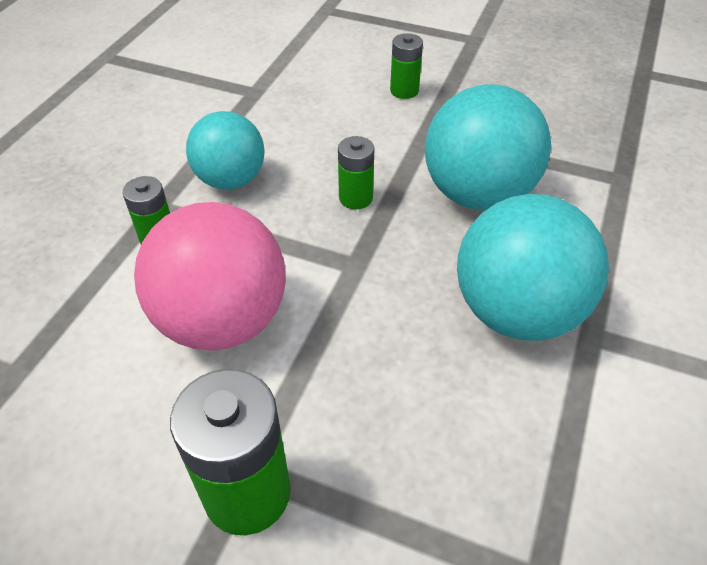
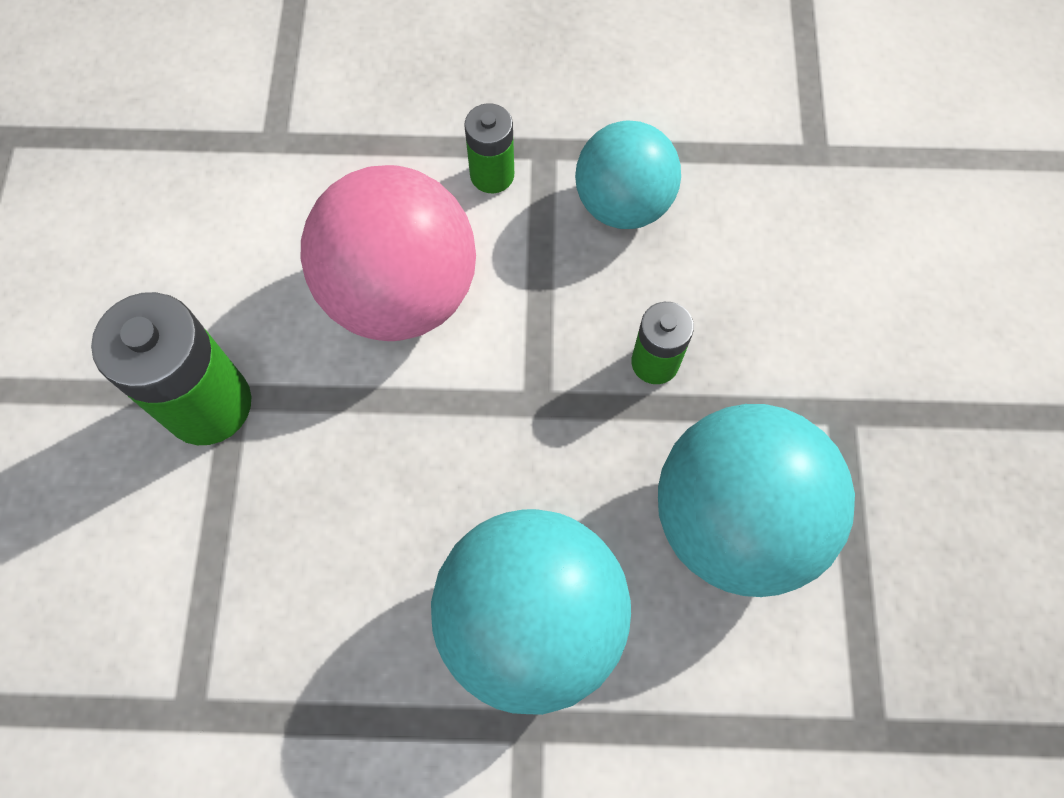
camera: 70 degrees right, 20 degrees up
green battery [390,33,423,99] -> none

